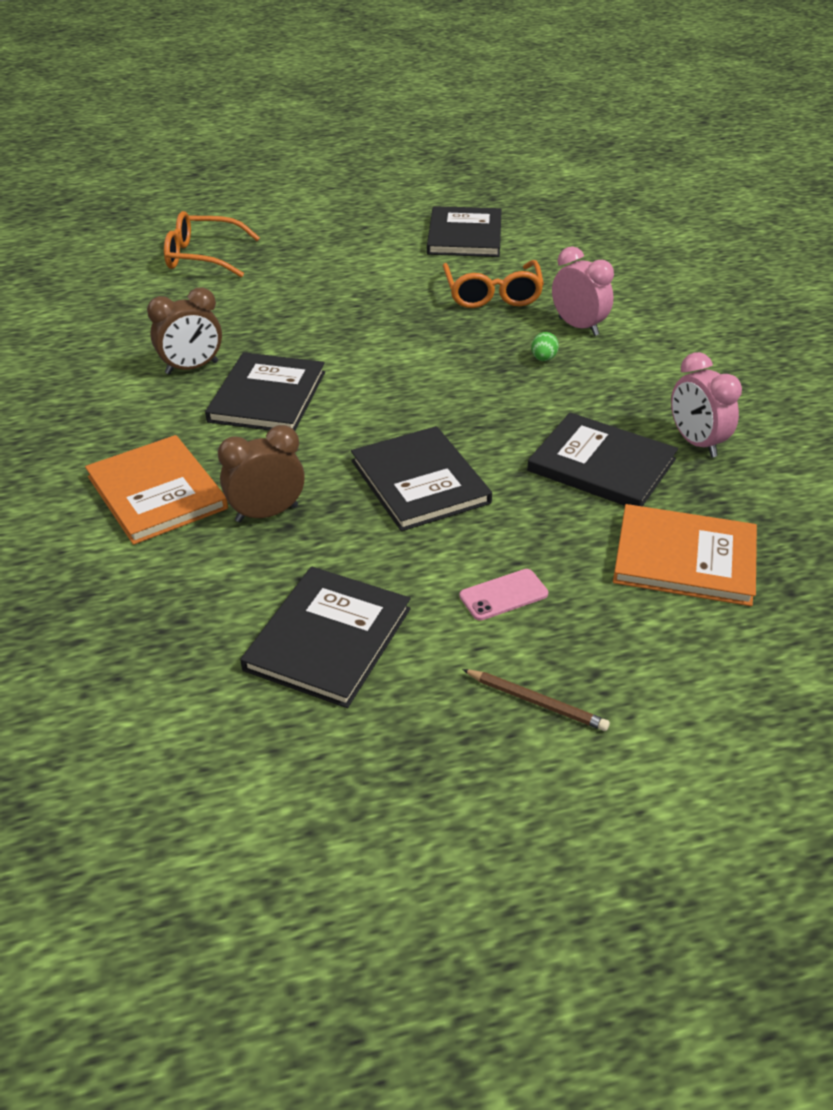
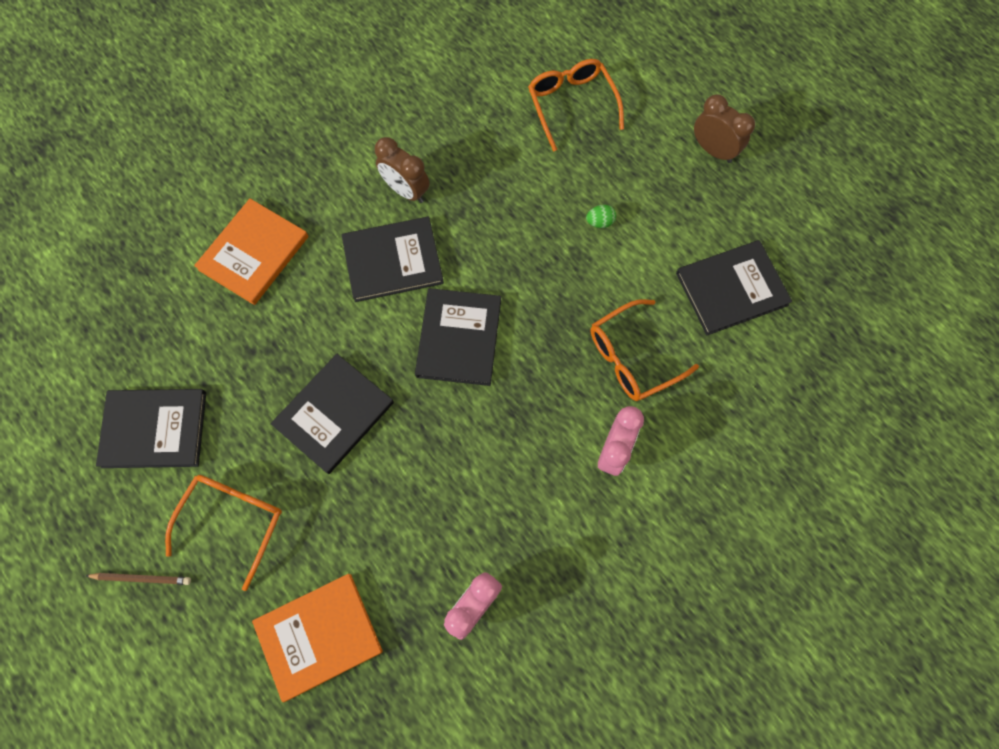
camera: 65 degrees right, 30 degrees up
brown clock [218,425,305,522] -> brown clock moved to [694,95,755,163]
pink phone [459,569,548,621] -> orange glasses [165,475,282,591]
brown pencil [462,669,610,731] -> brown pencil turned 90 degrees counterclockwise [86,573,191,585]
black book [527,412,678,506] -> black book moved to [415,288,501,386]
green egg [531,332,559,361] -> green egg moved to [586,205,616,228]
orange book [613,504,757,606] -> orange book turned 75 degrees clockwise [252,574,383,702]

